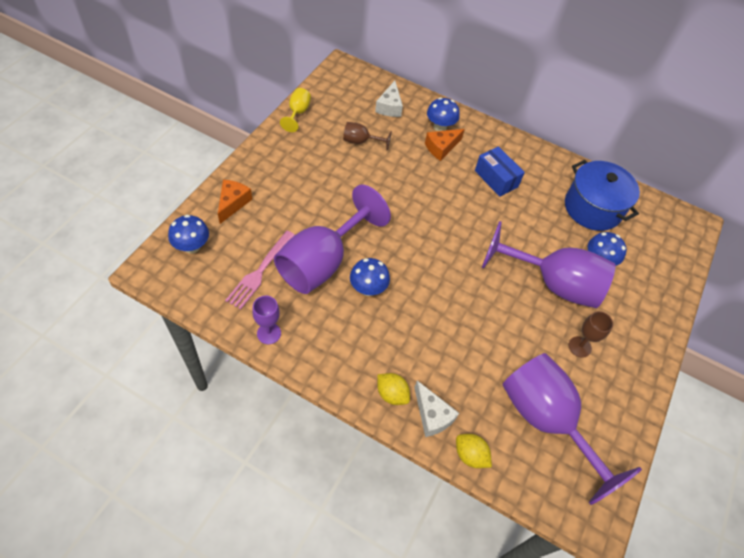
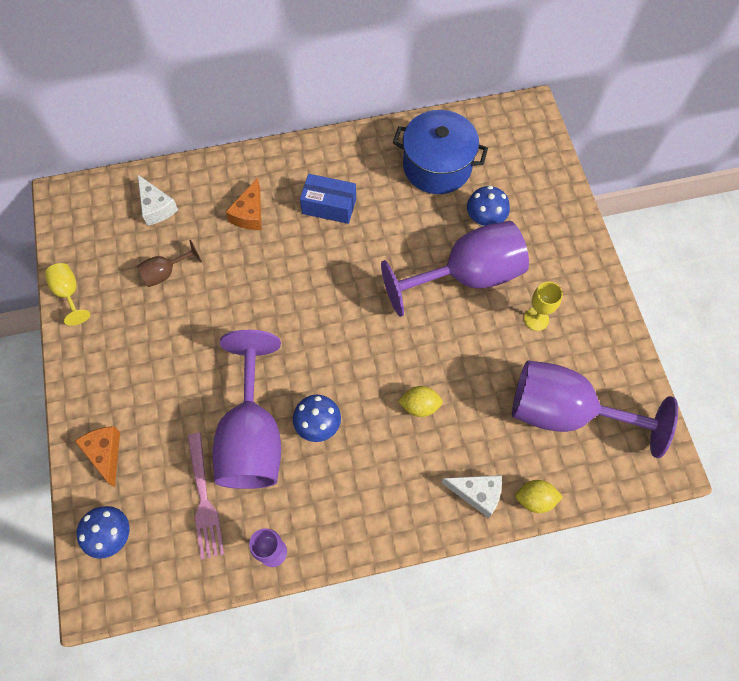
camera: 35 degrees left, 10 degrees up
yellow lemon [377,373,410,405] -> yellow lemon moved to [398,386,443,417]
blue mushroom [427,97,460,131] -> none
brown goblet [569,311,613,358] -> yellow goblet [524,282,563,331]

